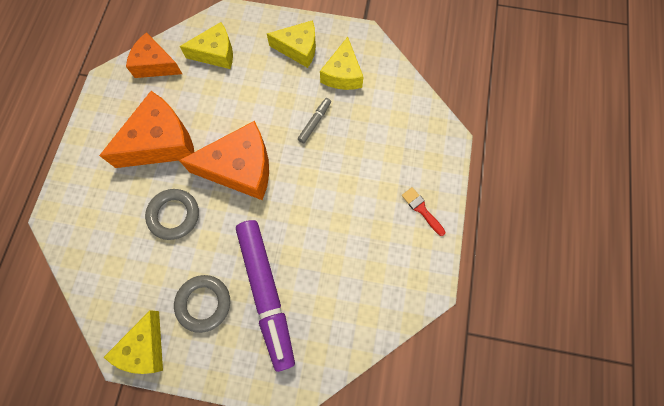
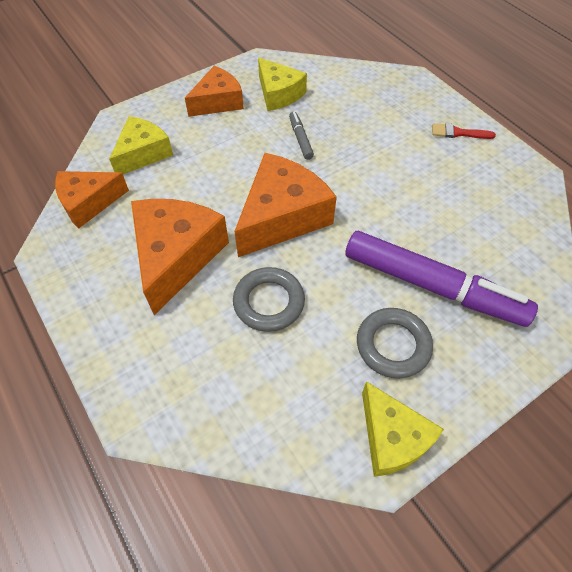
camera: 45 degrees left, 15 degrees down
yellow cheese [267,20,316,68] -> orange cheese [185,66,244,117]

